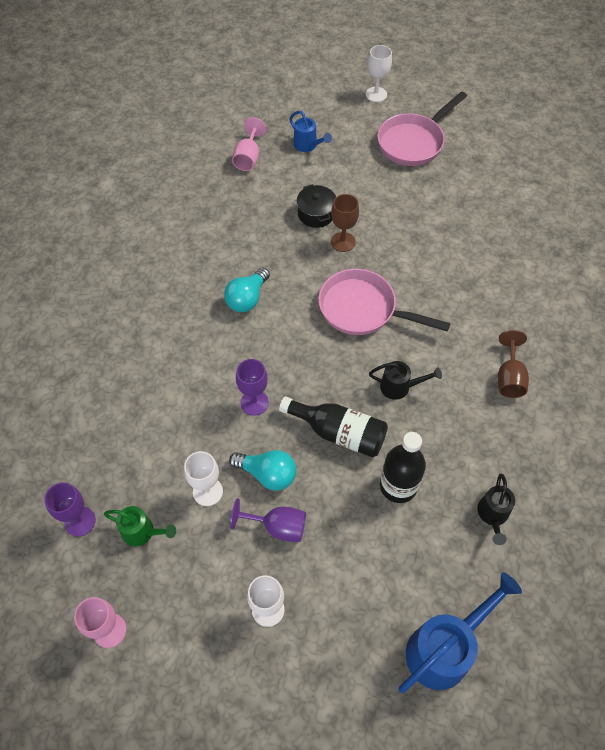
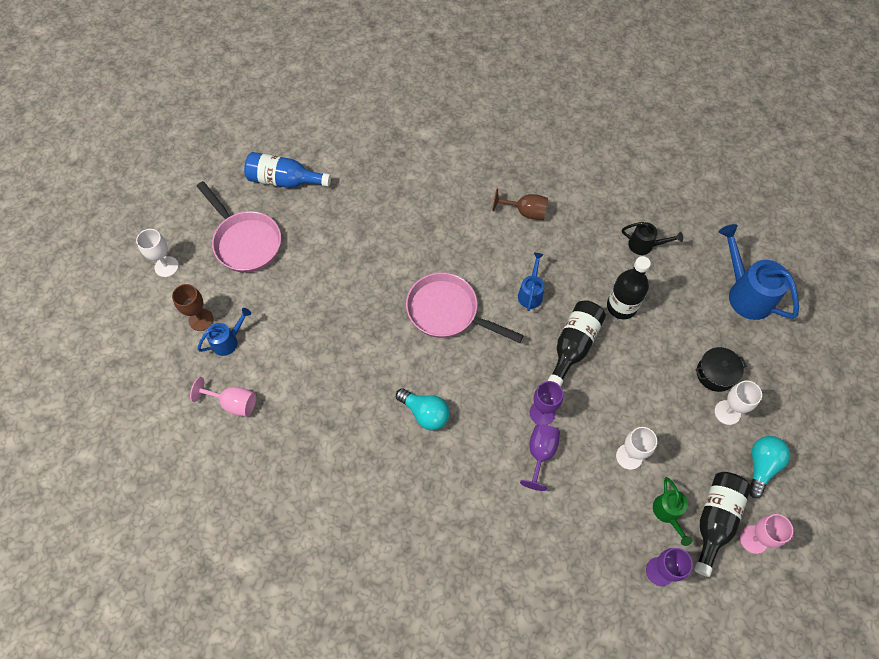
camera: 85 degrees left, 5 degrees up
green watering can [104,506,176,546] -> green watering can turned 150 degrees clockwise [653,477,693,546]
turquoise light bulb [229,450,296,491] -> turquoise light bulb moved to [749,436,790,498]
purple goblet [230,498,306,542] -> purple goblet moved to [520,424,560,491]
black pot [297,184,336,228] -> black pot moved to [695,347,747,392]
pink pan [318,269,450,335] -> pink pan turned 90 degrees clockwise [406,272,524,343]
brown goblet [331,194,359,252] -> brown goblet moved to [172,284,213,331]
black watering can [369,361,442,400] -> blue watering can [518,253,544,311]
none -> blue bottle [244,152,331,188]
none -> black bottle [694,472,751,577]

